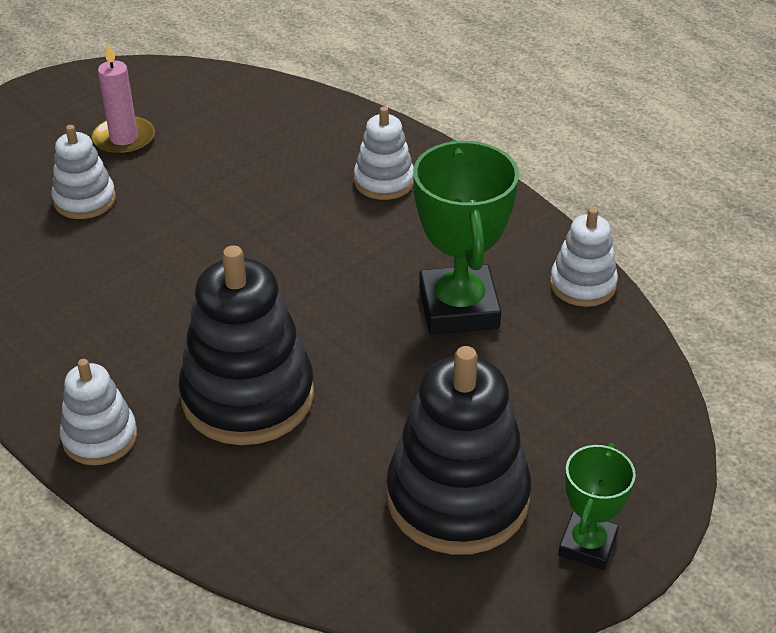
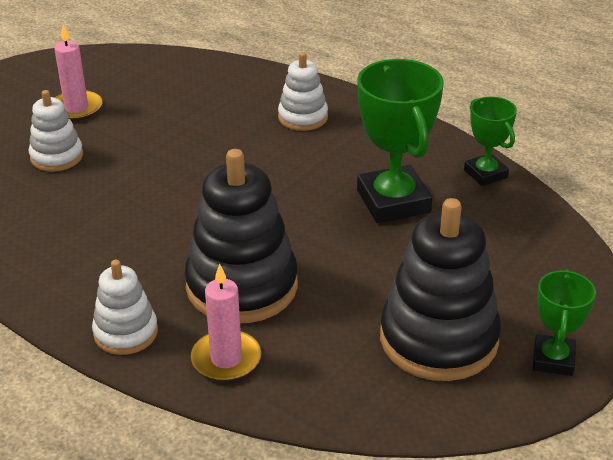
camera: 10 degrees left, 5 degrees down
white stacking toy [550,208,618,307] -> green trophy [464,96,517,186]
none -> pink candle [191,264,261,381]

